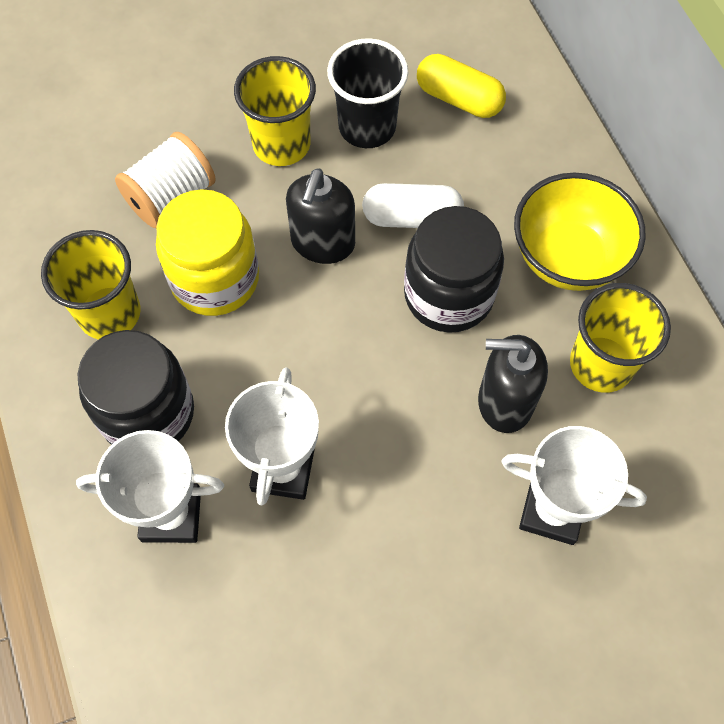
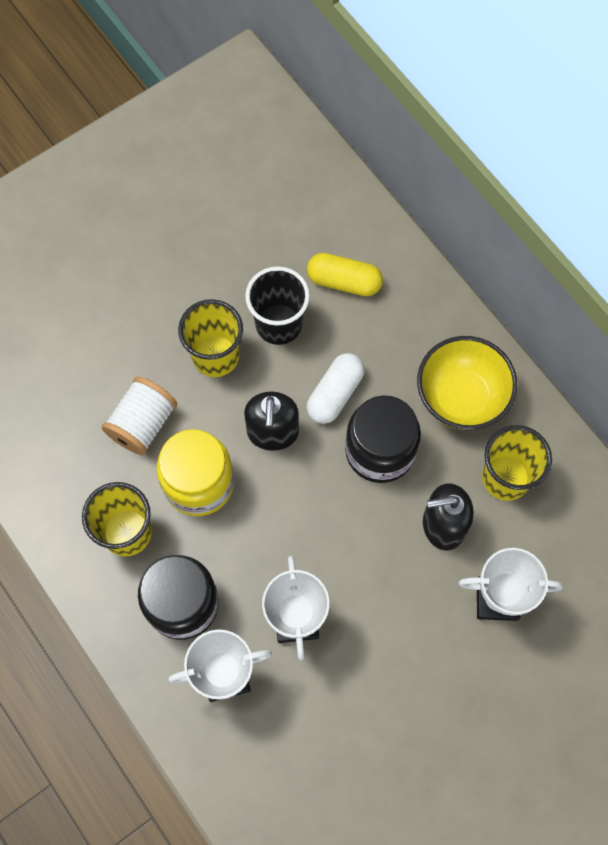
camera: 15 degrees left, 5 degrees up
white capsule [362,183,464,228] -> white capsule turned 45 degrees counterclockwise [306,353,365,424]

